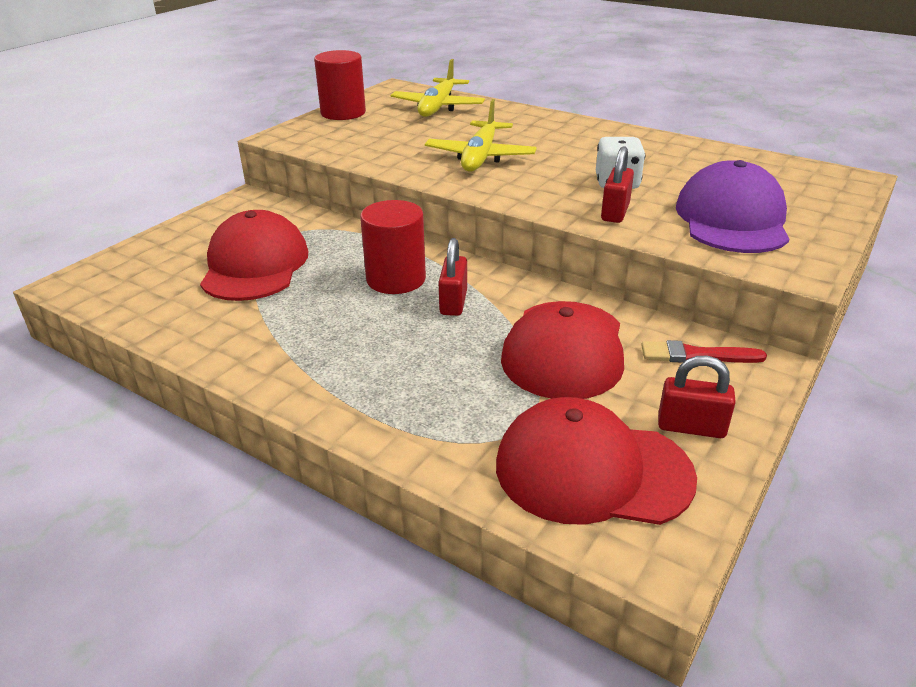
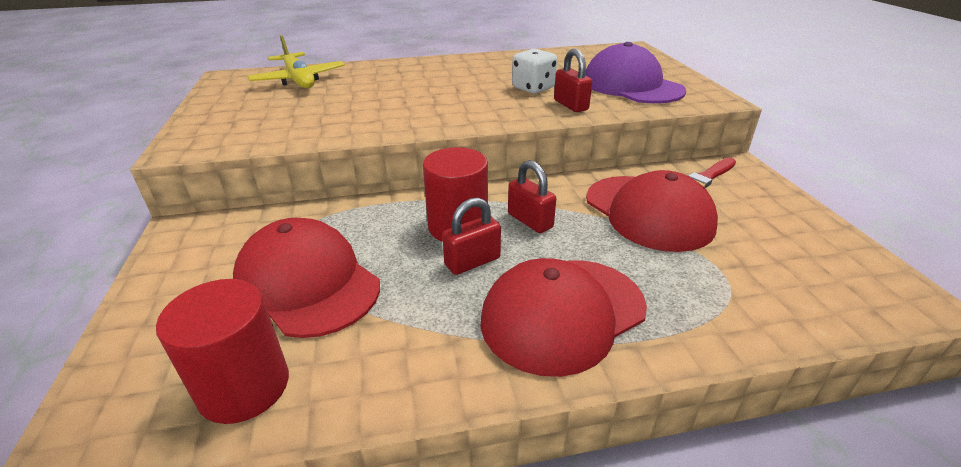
camera: 45 degrees left, 0 degrees up
red cylinder [314,50,366,120] -> red cylinder moved to [156,279,289,424]
yellow plane [425,99,537,172] -> none
red cap [496,397,697,525] -> red cap moved to [480,258,647,377]
red padlock [658,356,736,438] -> red padlock moved to [442,197,501,275]

